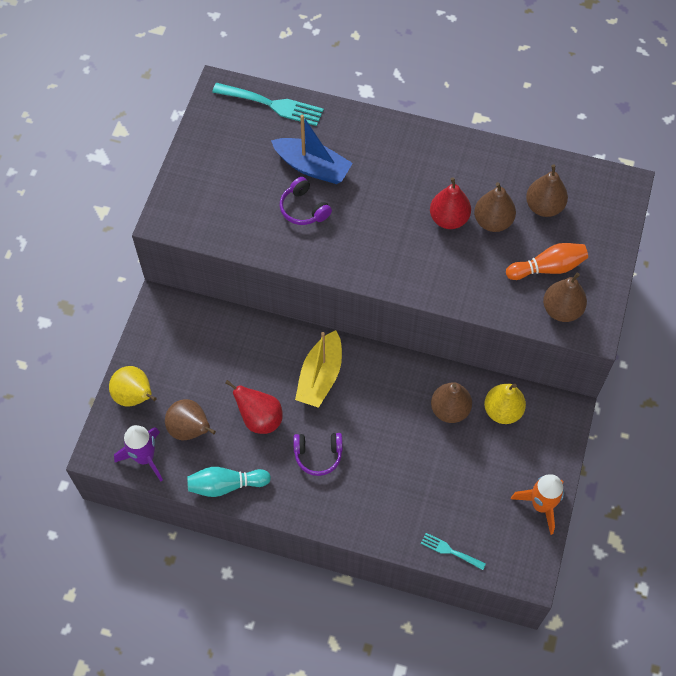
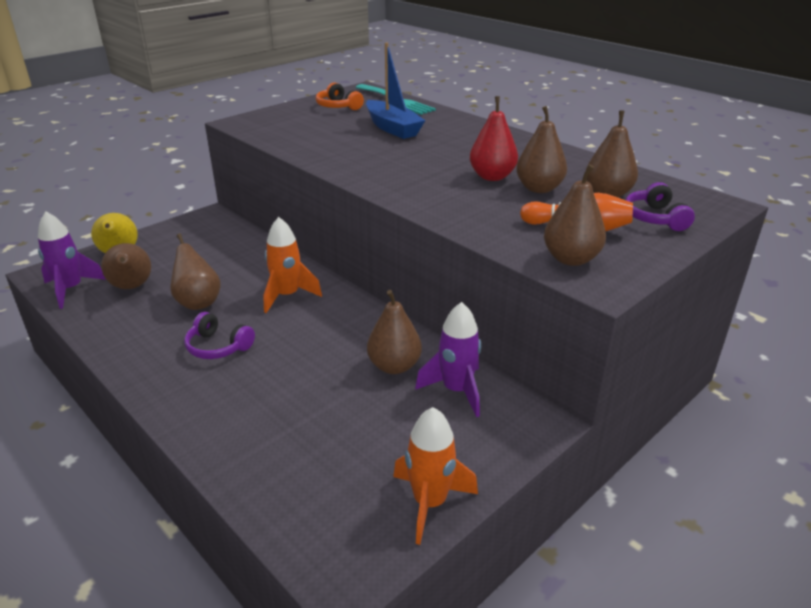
camera: 30 degrees right, 30 degrees down
turquoise bowling pin [187,467,271,497] -> none
red pear [225,380,283,434] -> brown pear [170,234,221,310]
purple headphones [280,177,332,225] -> purple headphones moved to [625,182,695,231]
yellow boat [295,330,342,408] -> orange rocket [263,217,322,313]
turquoise fork [421,533,486,570] -> none
yellow pear [484,384,526,424] -> purple rocket [415,302,481,417]
none -> orange headphones [316,83,364,110]

